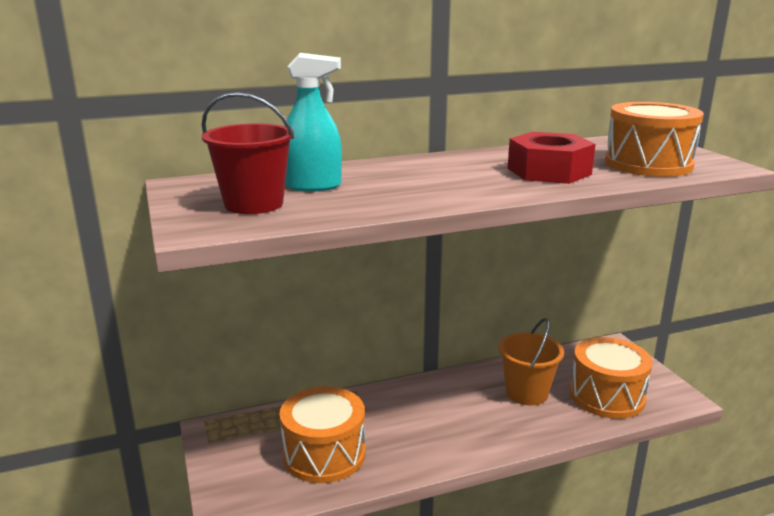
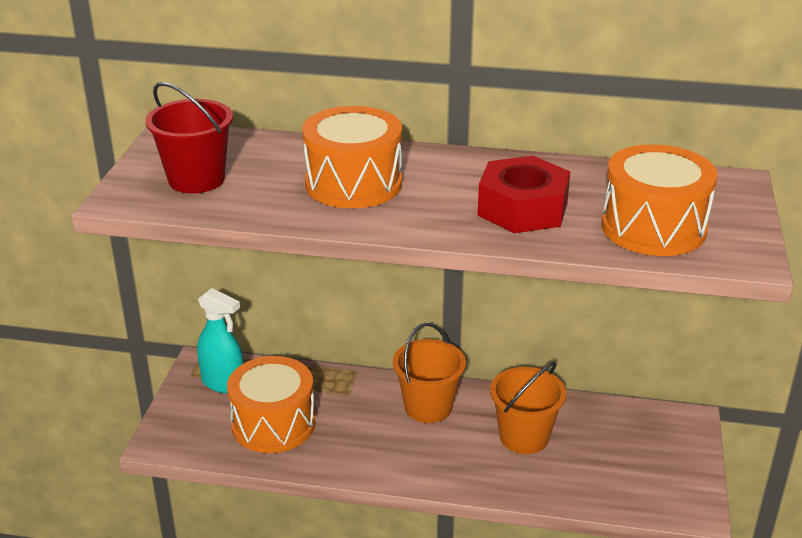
camera: 30 degrees right, 10 degrees up
turquoise spray bottle [284,53,342,191] -> turquoise spray bottle moved to [197,288,244,394]
orange drum [570,337,653,419] -> orange drum moved to [302,106,402,208]
none -> orange bucket [393,323,466,423]

